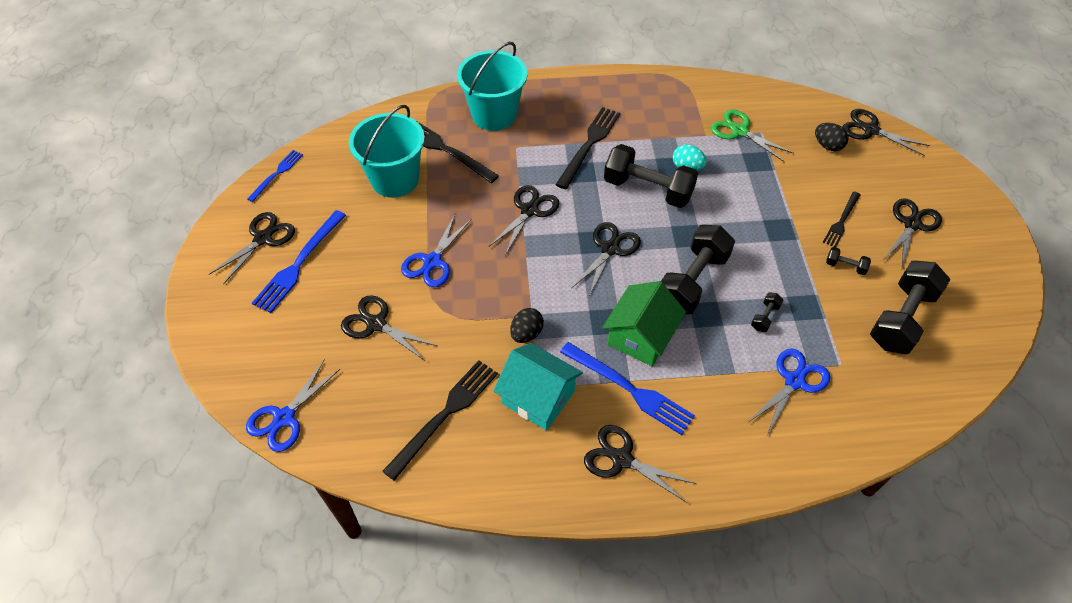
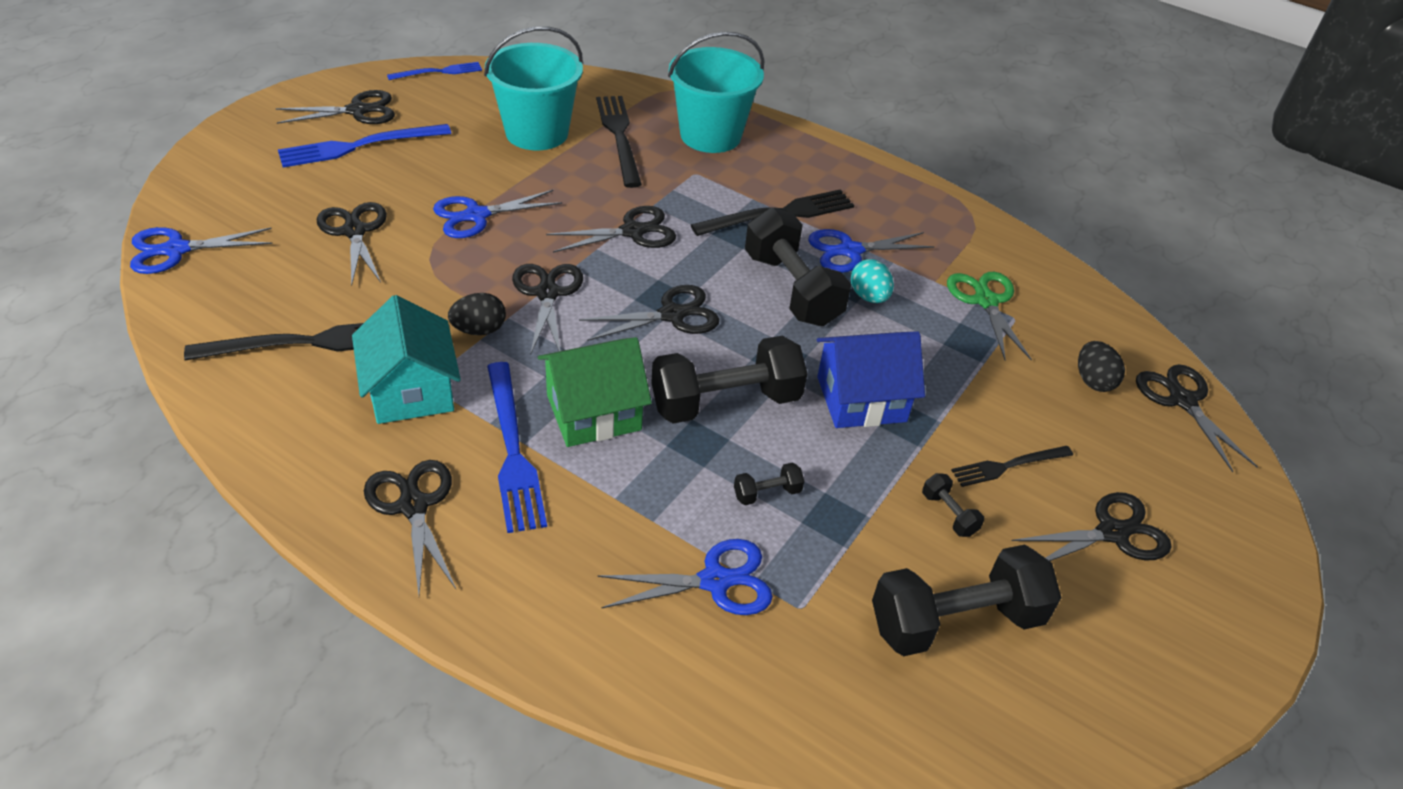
camera: 35 degrees right, 10 degrees down
none -> black scissors [512,264,583,353]
none -> blue scissors [808,229,935,273]
none -> blue house [817,331,925,428]

